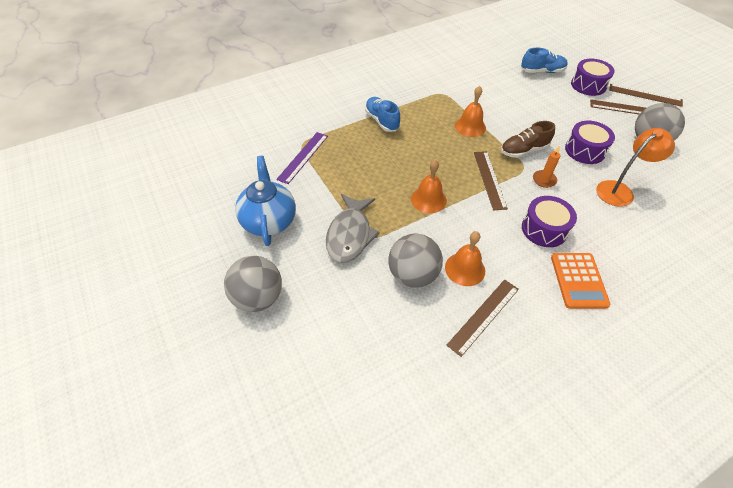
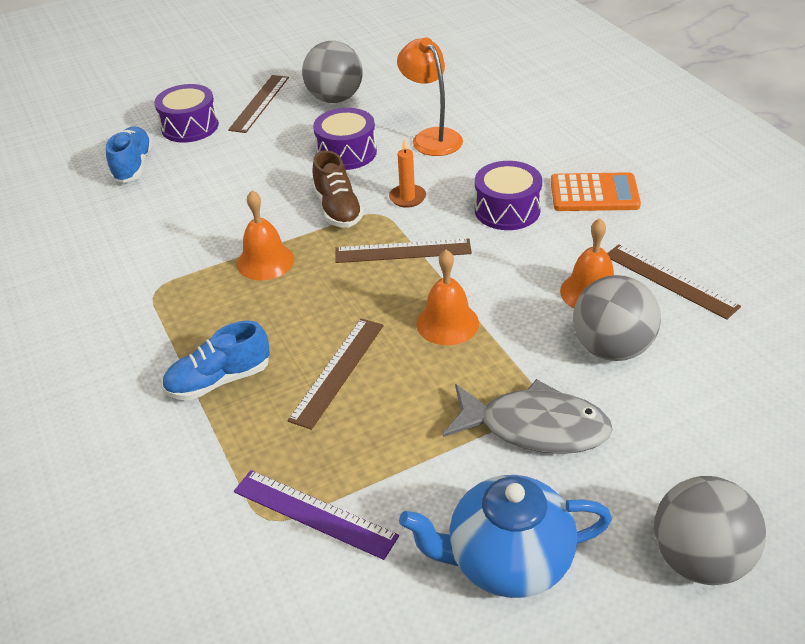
camera: 85 degrees left, 10 degrees down
brown ruler [609,84,683,107] -> brown ruler moved to [287,318,384,430]

